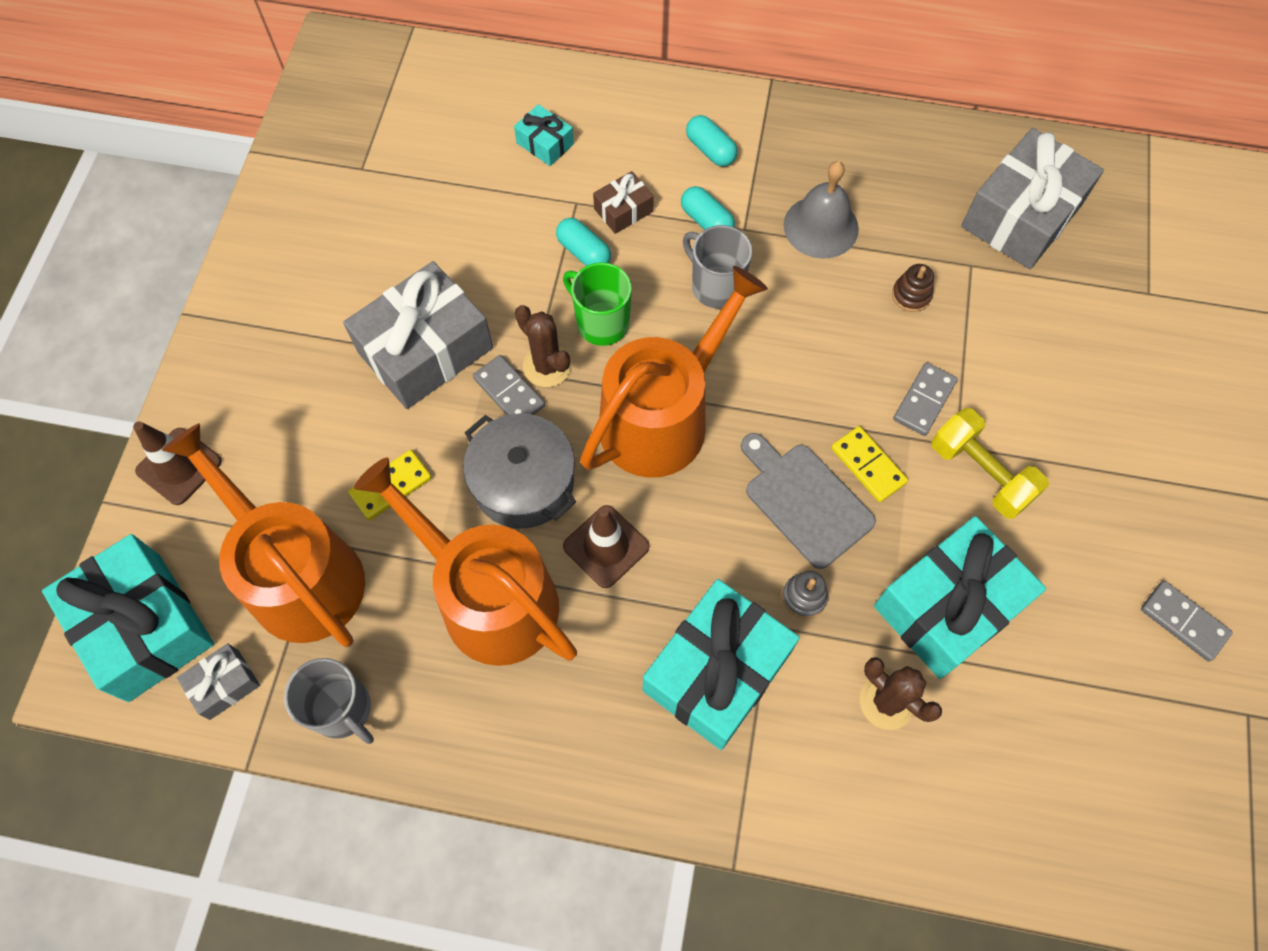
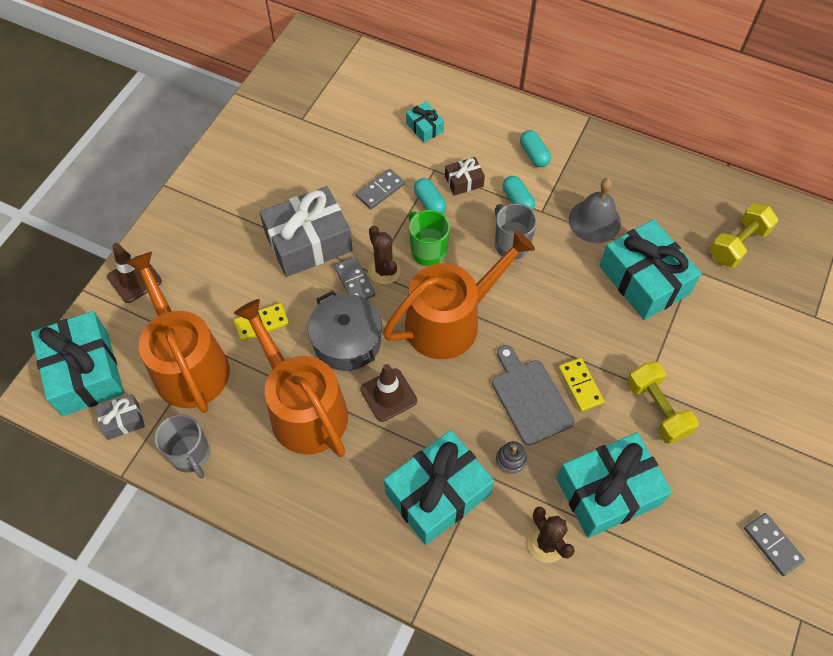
camera: 15 degrees right, 5 degrees down
brown stacking toy [892,264,934,312] -> turquoise gift [599,219,702,320]
grey domino [893,362,958,436] -> grey domino moved to [356,169,405,209]
grey gift [961,128,1104,269] -> yellow dumbbell [710,203,779,268]

